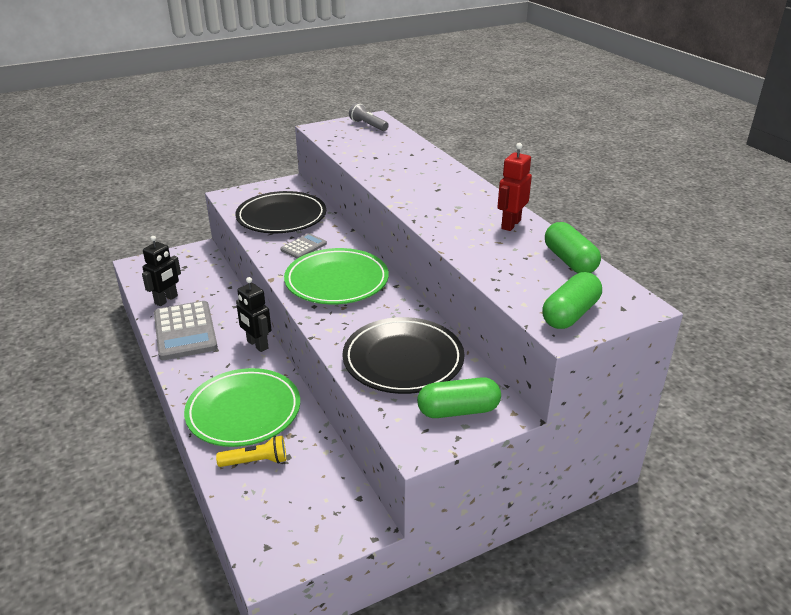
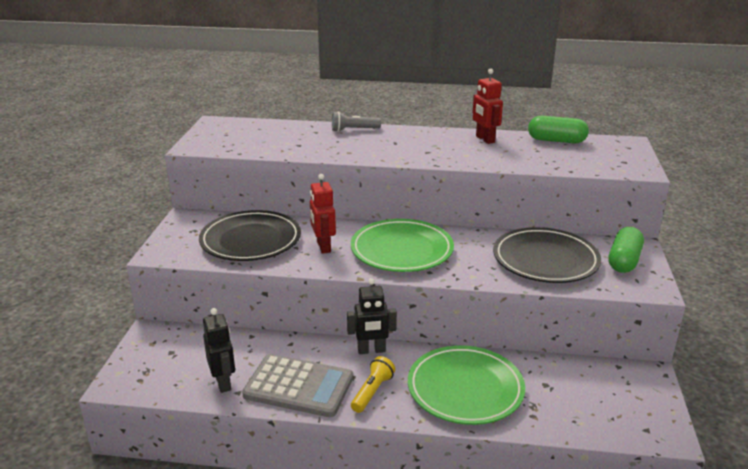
camera: 55 degrees left, 5 degrees down
yellow flashlight [216,436,286,467] -> yellow flashlight moved to [351,356,395,413]
grey calculator [280,233,327,259] -> red robot [310,174,336,254]
grey flashlight [349,103,389,131] -> grey flashlight moved to [332,111,381,132]
green capsule [542,272,602,329] -> none

